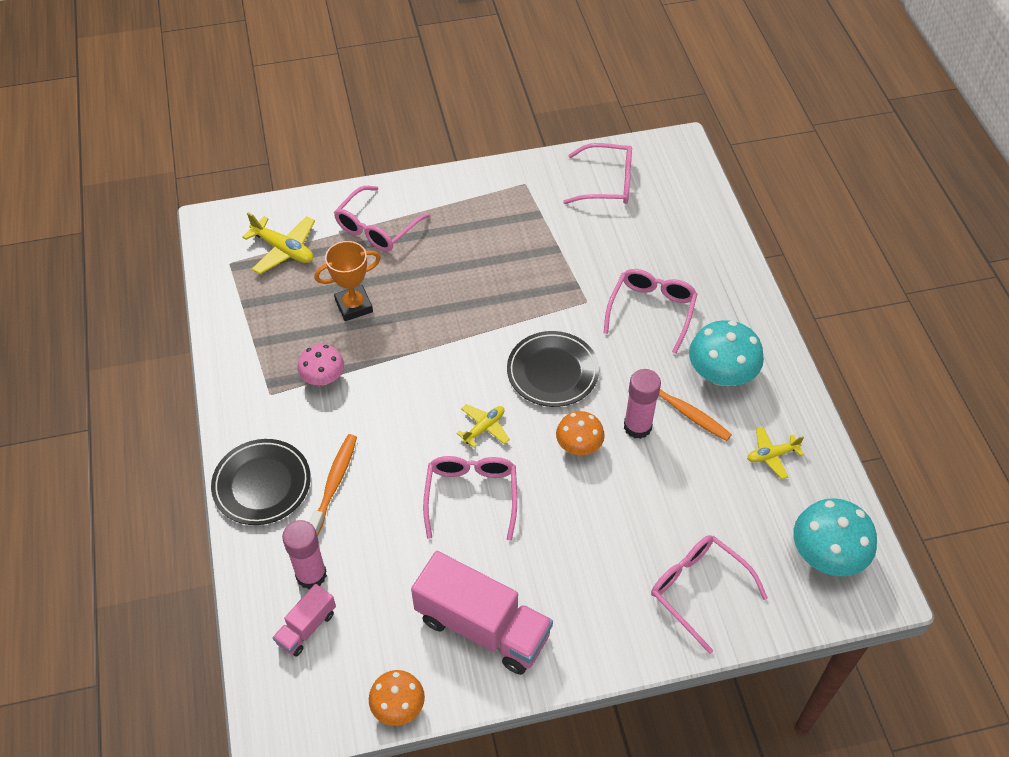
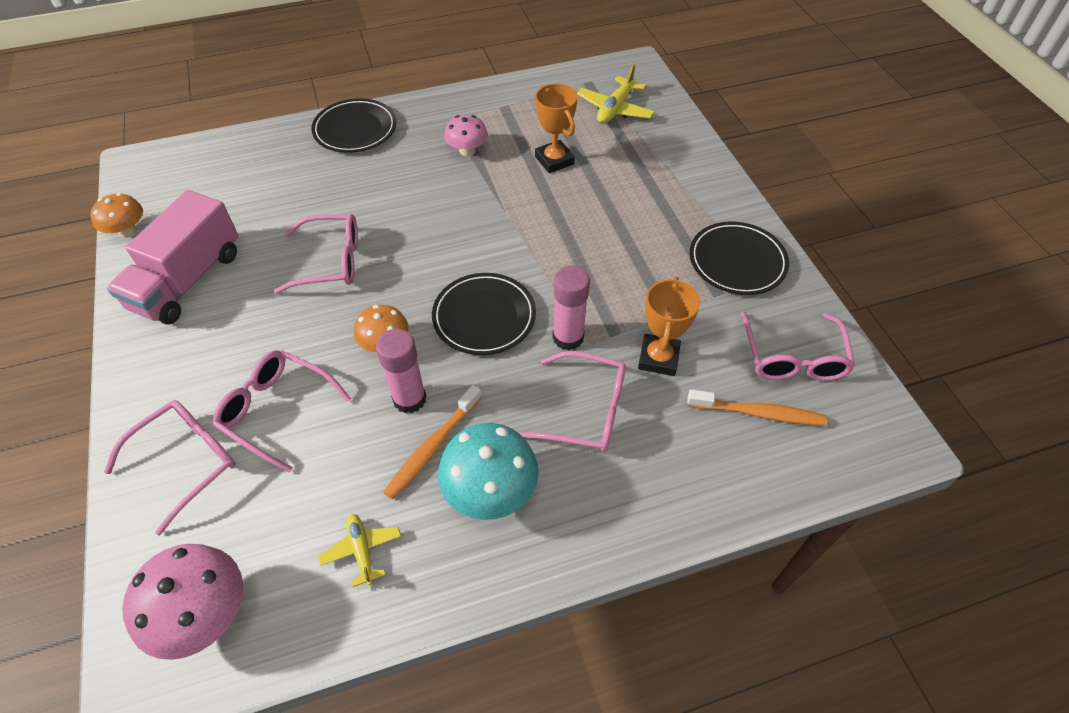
camera: 85 degrees right, 0 degrees up
pink truck [273,584,336,657] -> none
pink glue stick [282,520,327,589] -> pink glue stick moved to [552,266,590,350]
orange toothbrush [309,434,357,536] -> orange toothbrush moved to [687,389,827,426]
pink glasses [334,186,430,251] -> pink glasses moved to [213,350,351,473]
yellow plane [457,404,510,448] -> none
turquoise mushroom [793,498,877,576] -> pink mushroom [122,544,243,660]
none -> orange trophy [638,277,700,376]
none -> black plate [690,221,789,295]

